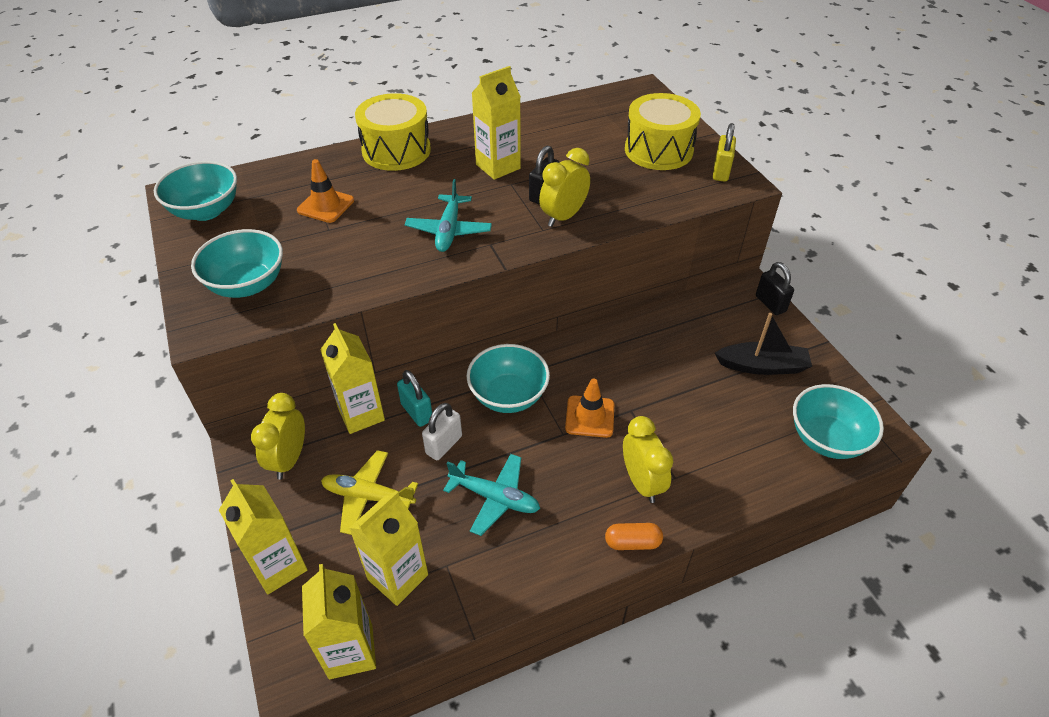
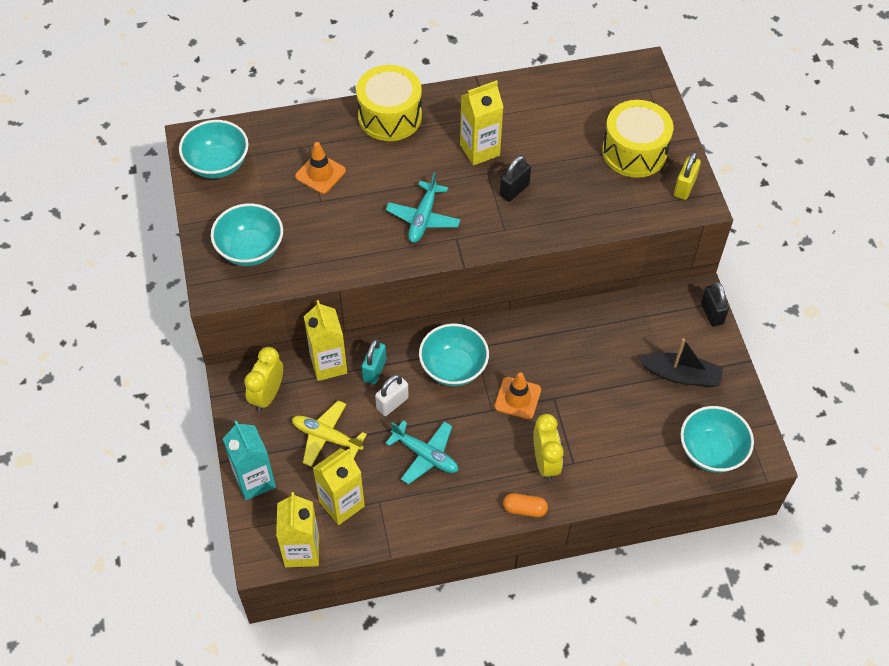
camera: 10 degrees right, 10 degrees up
yellow carton [219,479,308,594] -> turquoise carton [223,421,276,500]
turquoise padlock [397,370,432,427] -> turquoise padlock turned 45 degrees clockwise [361,339,386,384]
yellow clock [539,148,590,227] -> none

